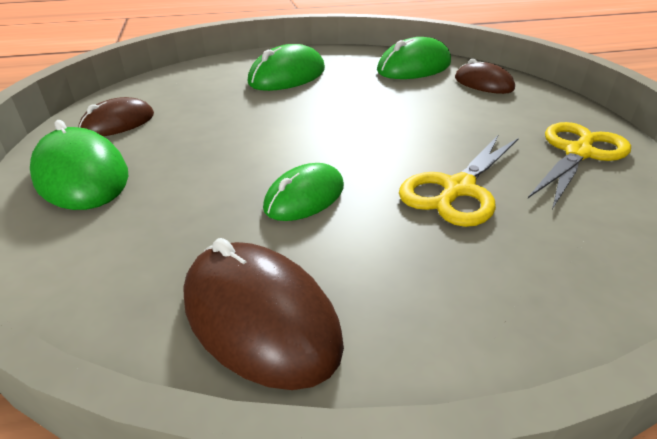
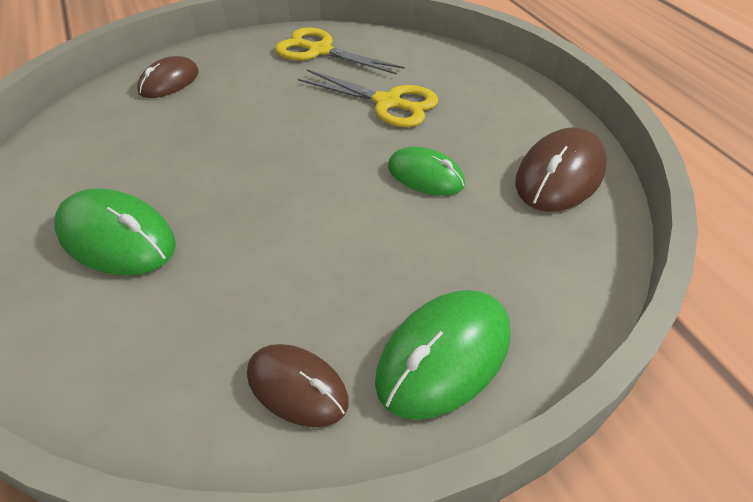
camera: 100 degrees left, 10 degrees up
green mouse [377,37,451,79] -> none

